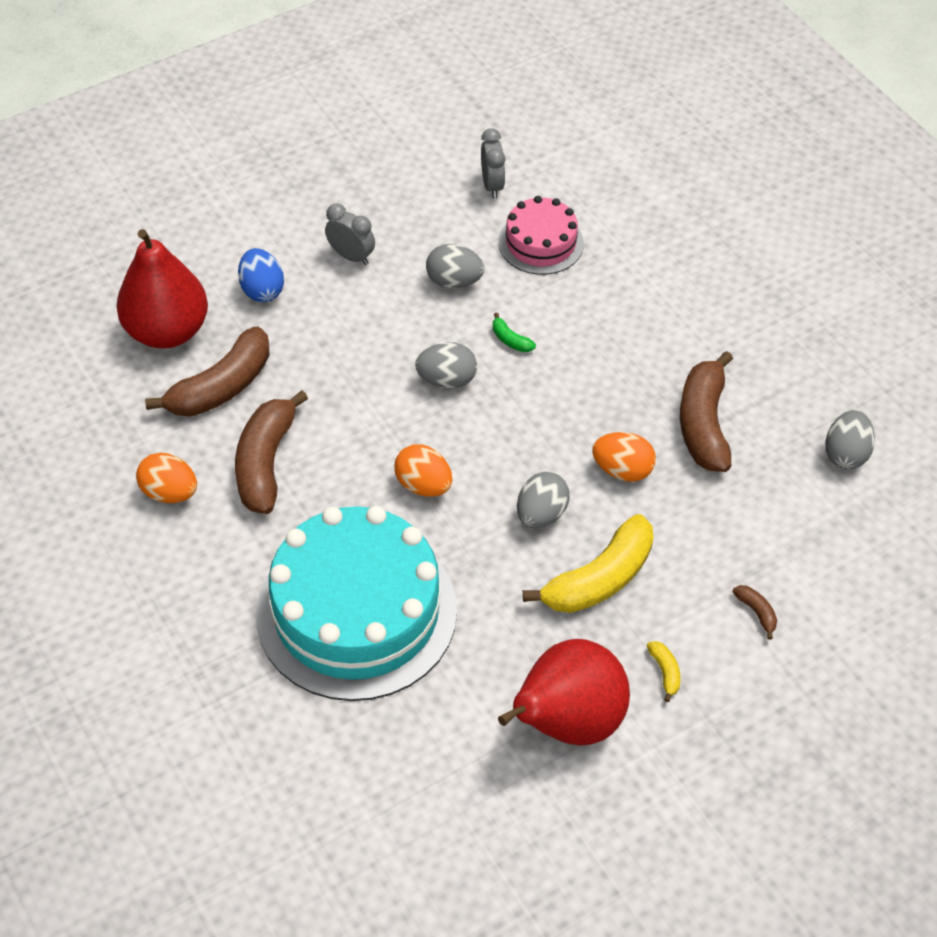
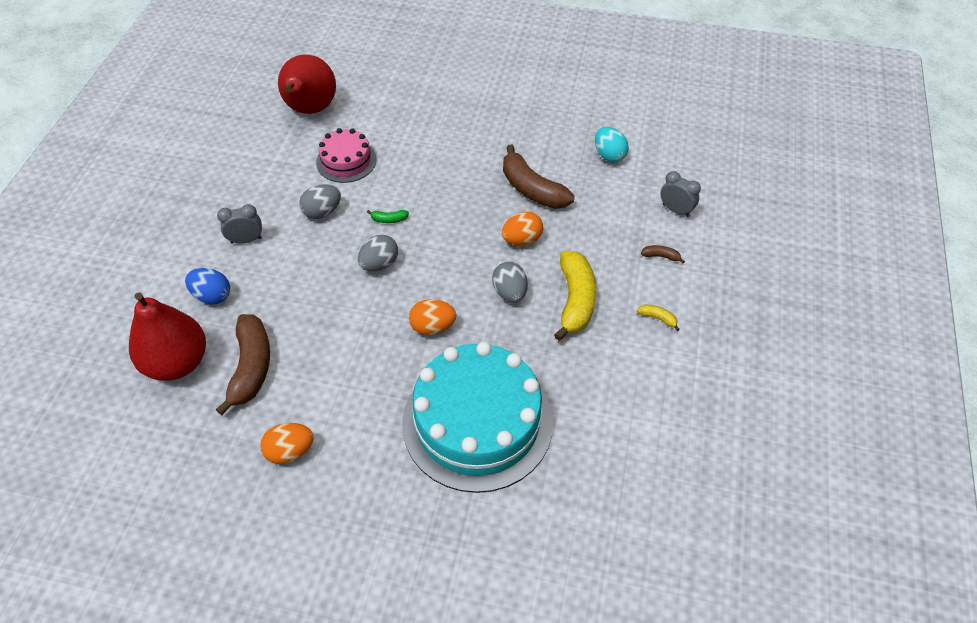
camera: 45 degrees left, 0 degrees up
brown banana [235,390,308,514] -> none
grey clock [481,129,505,198] -> grey clock moved to [660,171,701,217]
red pear [498,639,630,746] -> red pear moved to [278,55,336,114]
grey egg [825,410,875,469] -> turquoise egg [595,127,629,163]

